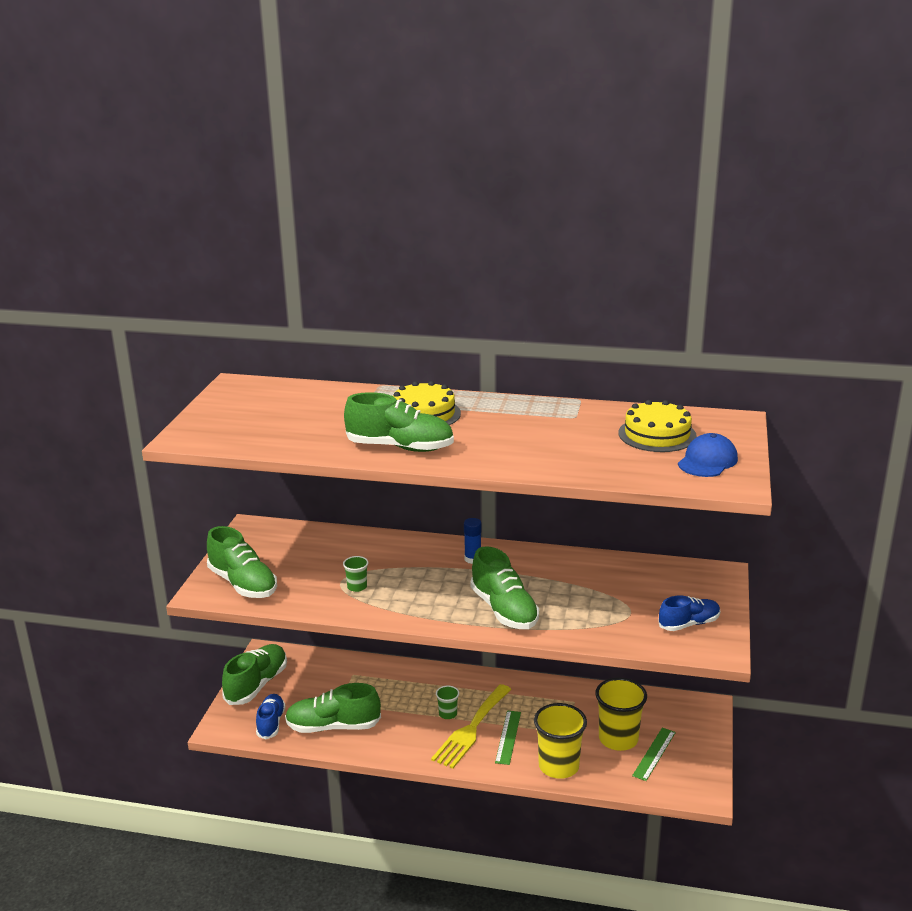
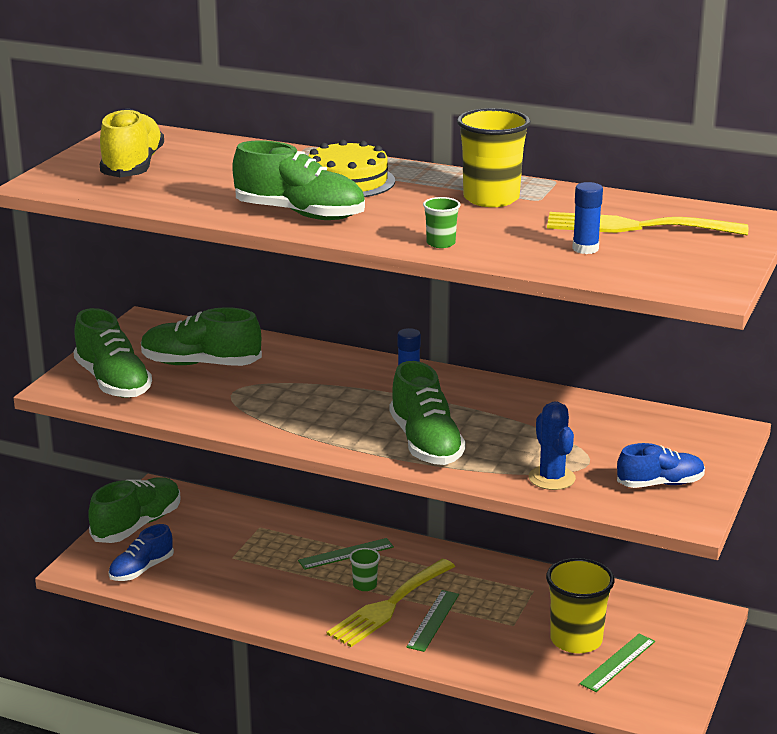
camera: 10 degrees right, 0 degrees up
blue shoe [256,694,286,739] -> blue shoe turned 150 degrees counterclockwise [108,524,174,581]
green shoe [285,683,381,733] -> green shoe moved to [141,307,262,366]
green cup [343,556,368,592] -> green cup moved to [423,197,460,248]
yellow cup [534,703,587,779] -> yellow cup moved to [457,108,531,207]
yellow cake [618,400,697,452] -> yellow fork [547,212,748,235]
blue cap [678,433,738,477] -> none
none -> yellow shoe [100,108,164,177]
none -> green ruler [298,538,394,570]
none -> blue cactus [529,402,576,490]
none -> blue glue stick [572,182,603,254]

